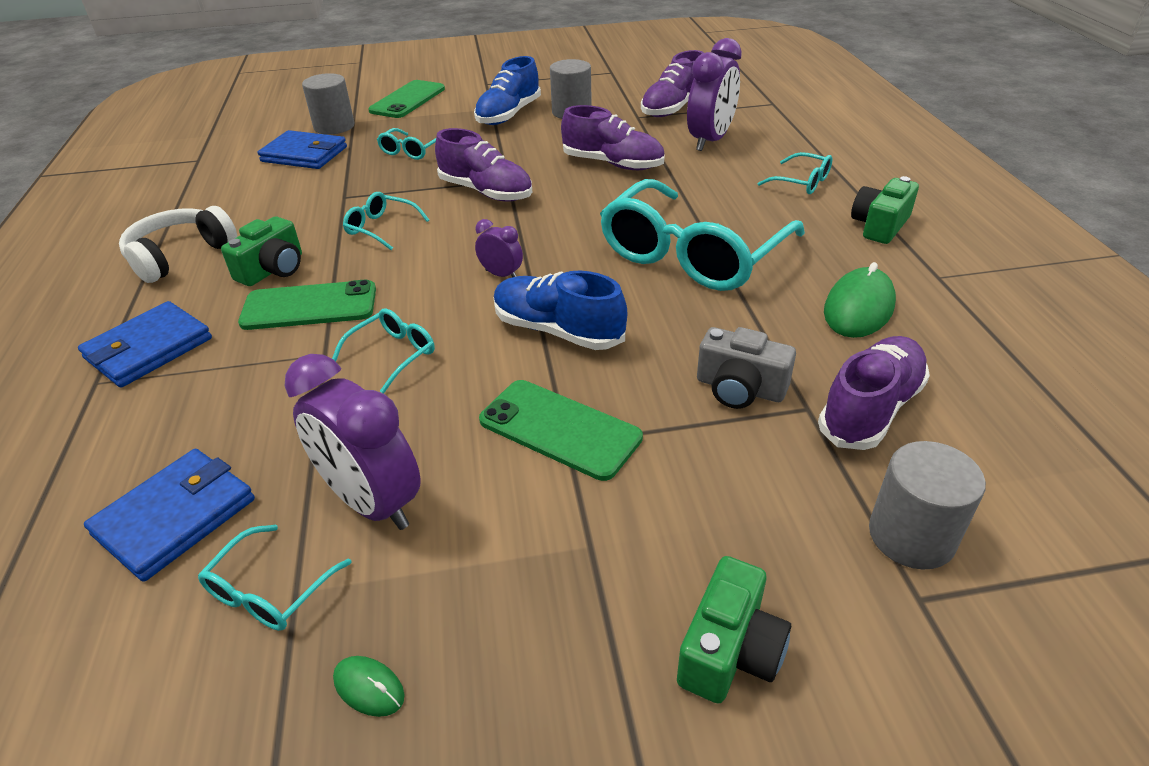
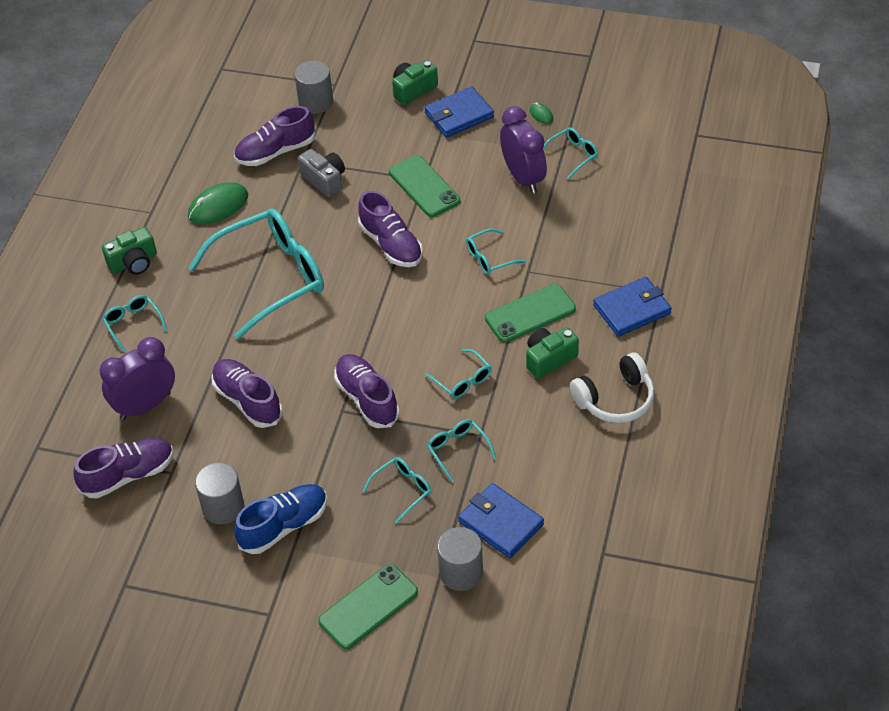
camera: 155 degrees left, 10 degrees up
blue wallet [84,449,255,582] -> blue wallet moved to [424,86,494,138]
green phone [238,280,376,330] -> green phone turned 45 degrees counterclockwise [485,284,576,343]
purple clock [475,219,523,277] -> none
blue shoe [494,270,627,350] -> purple shoe [358,191,423,267]
none -> turquoise glasses [427,419,496,482]

